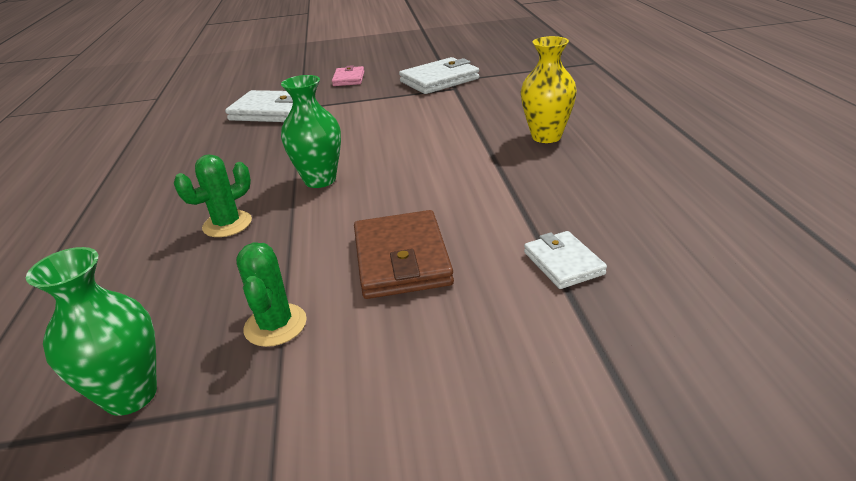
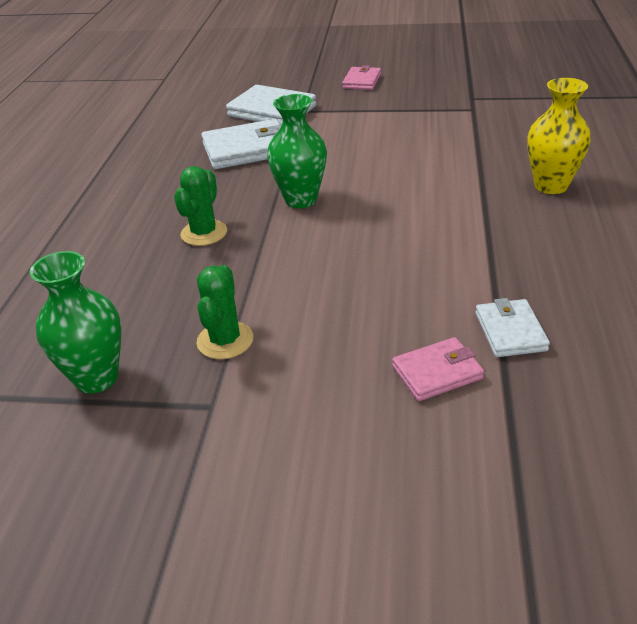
camera: 15 degrees right, 5 degrees up
green cactus [174,154,252,237] -> green cactus turned 45 degrees counterclockwise [174,166,227,246]
brown wallet [354,210,454,299] -> none
white wallet [399,57,479,94] -> white wallet moved to [201,119,282,169]
none -> pink wallet [392,337,484,401]

